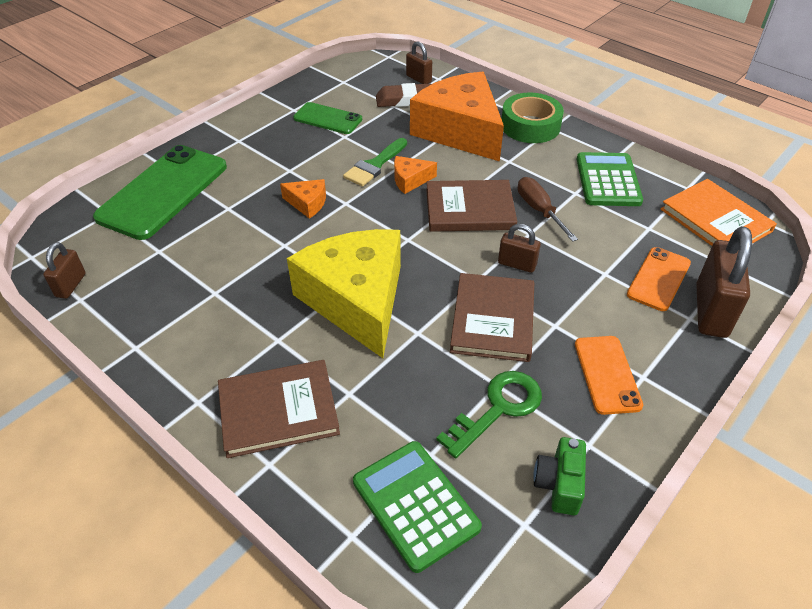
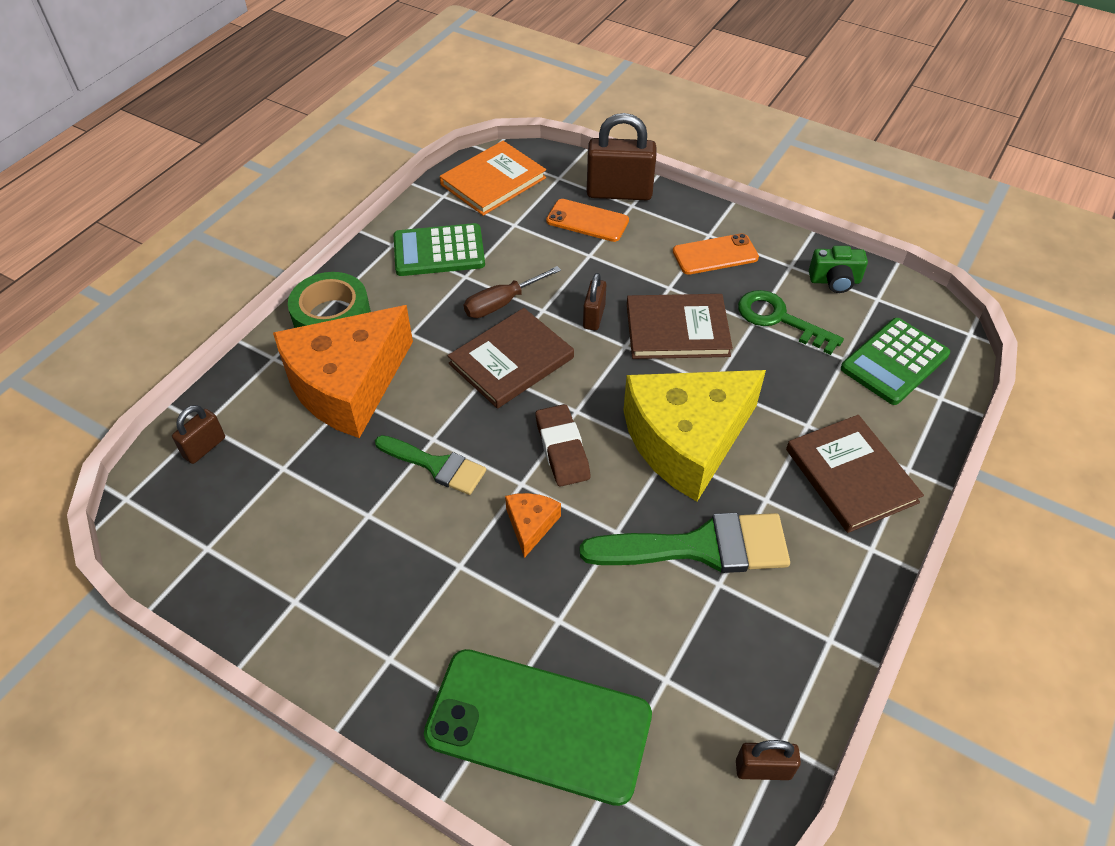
camera: 100 degrees left, 5 degrees up
green phone [293,102,362,134] -> none
brown eraser [376,83,431,107] -> brown eraser moved to [536,404,590,487]
orange cheese [394,156,437,194] -> none
brown book [426,180,517,232] -> brown book turned 60 degrees clockwise [448,308,574,409]
none -> green brush [580,513,790,573]

